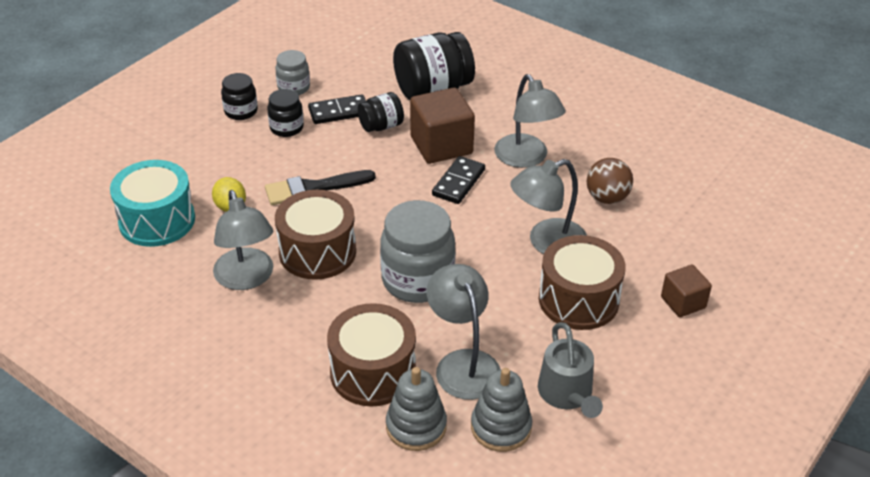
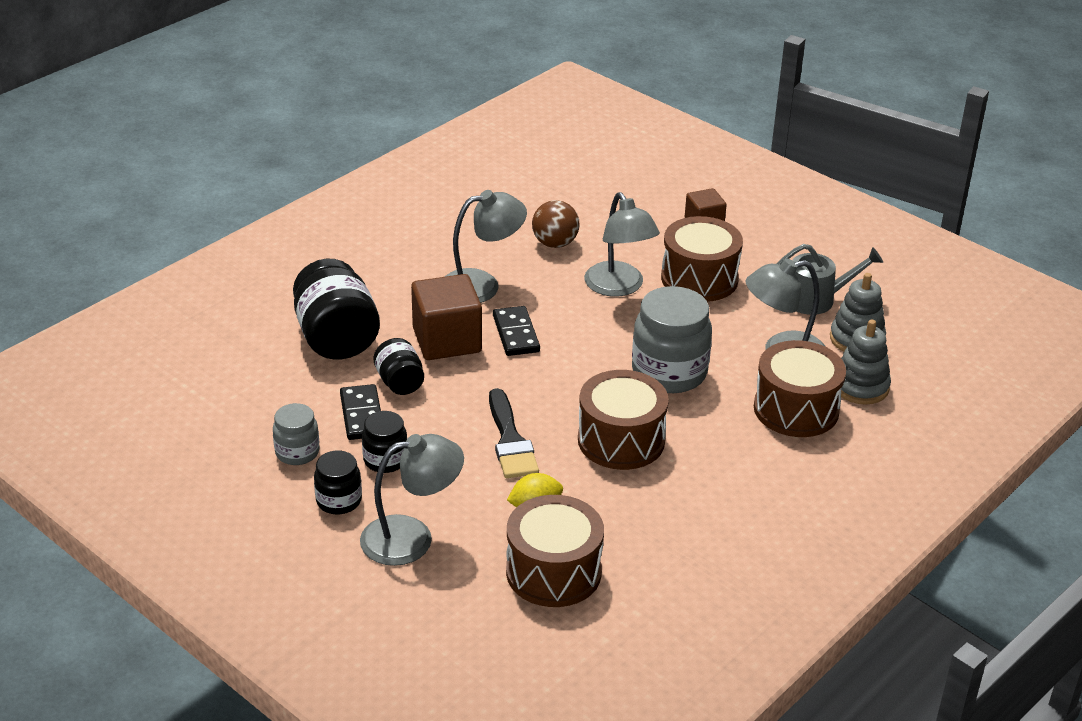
camera: 85 degrees left, 5 degrees down
turquoise drum [110,160,195,247] -> brown drum [506,495,604,607]
grey lamp [213,190,273,290] -> grey lamp moved to [360,434,464,566]
black domino [432,156,485,204] -> black domino turned 45 degrees clockwise [493,306,540,356]

